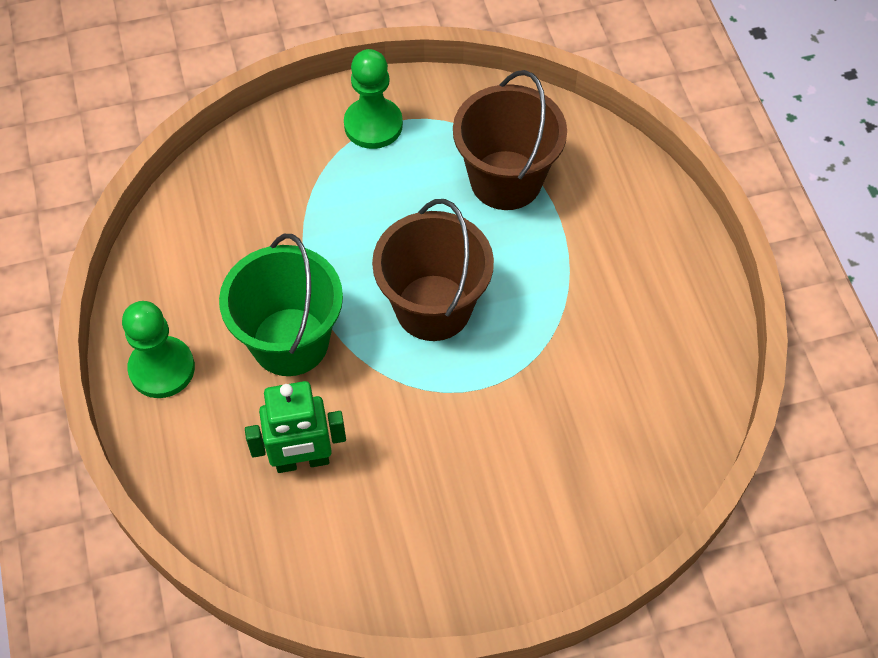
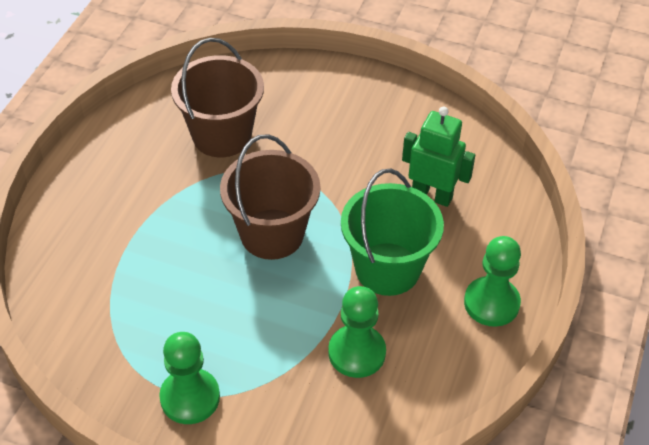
camera: 145 degrees left, 10 degrees down
brown bucket [453,70,567,210] -> brown bucket moved to [171,38,264,157]
none -> green pawn [328,286,386,378]

